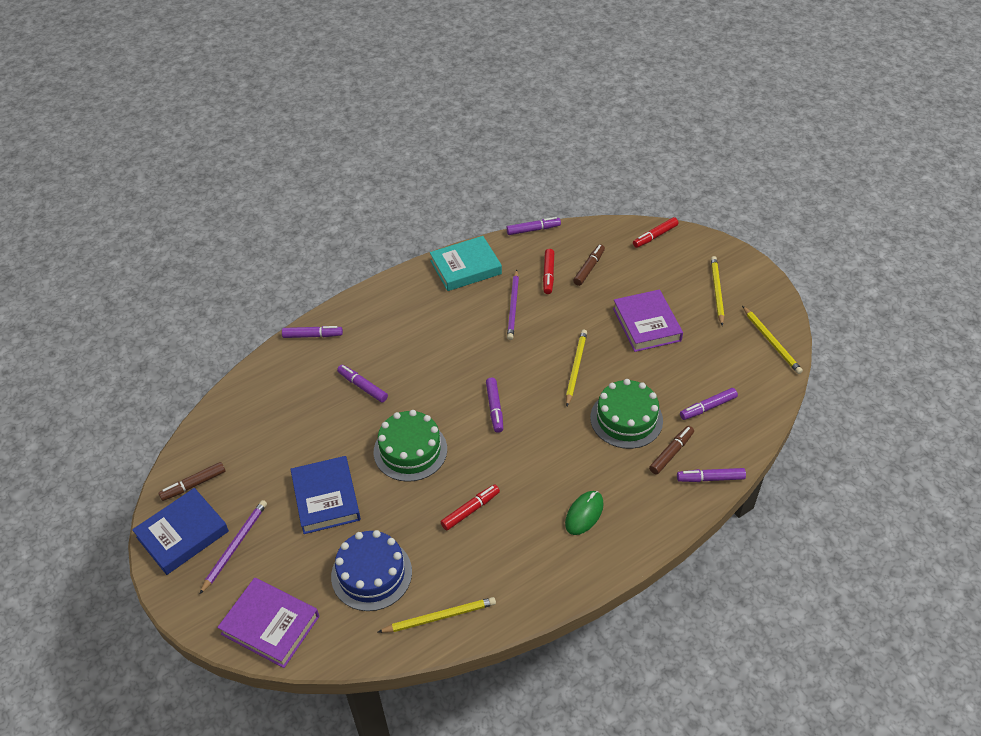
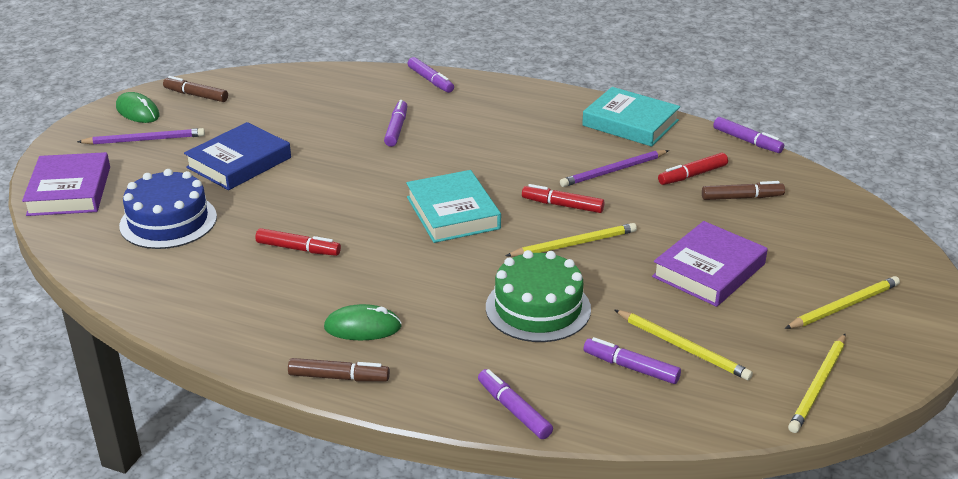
camera: 55 degrees right, 15 degrees down
blue book [132,488,229,575] -> green mouse [116,92,160,123]
green cake [374,410,447,482] -> none
yellow pencil [378,597,496,633] -> yellow pencil moved to [615,310,753,380]
purple marker [486,378,503,433] -> turquoise book [406,170,501,243]
red marker [633,217,679,248] -> red marker moved to [522,184,604,213]
brown marker [649,426,694,475] -> brown marker moved to [288,358,390,382]

